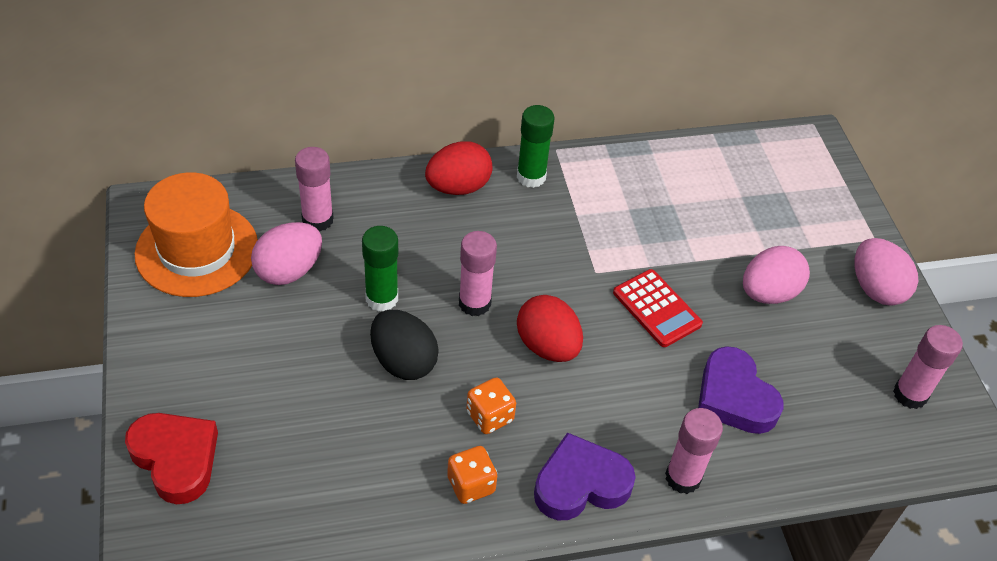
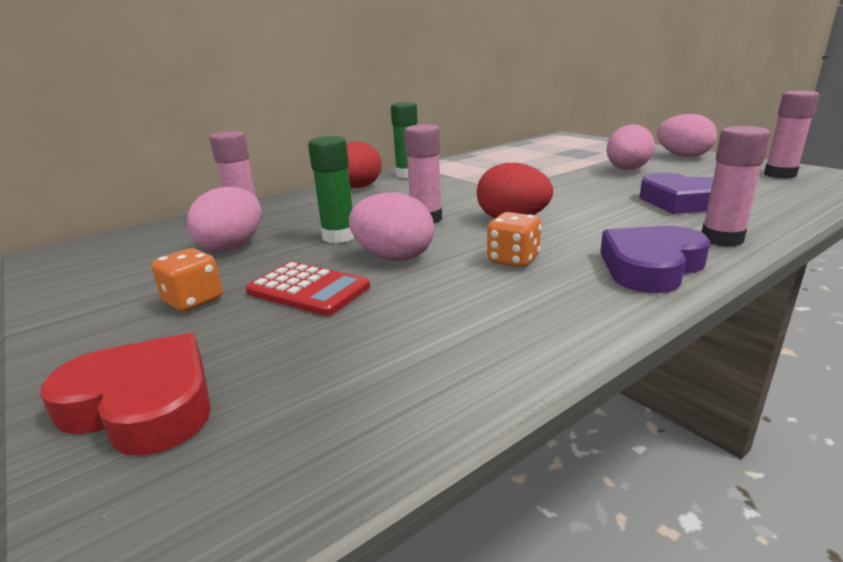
camera: 20 degrees left, 25 degrees down
orange hat [134,172,258,297] -> none
black egg [370,310,439,380] -> pink egg [349,192,434,261]
orange dice [447,446,497,504] -> orange dice moved to [151,248,223,312]
red calculator [613,269,703,347] -> red calculator moved to [246,262,370,316]

